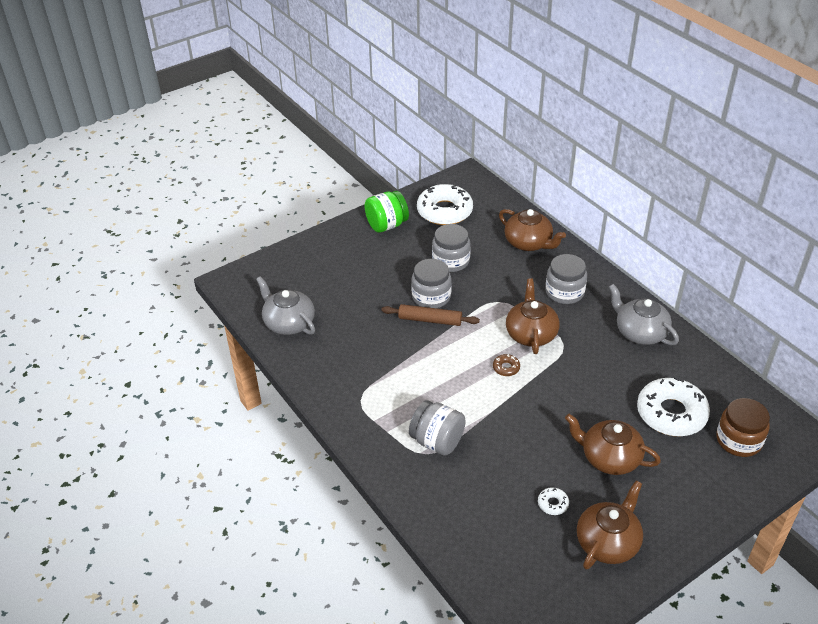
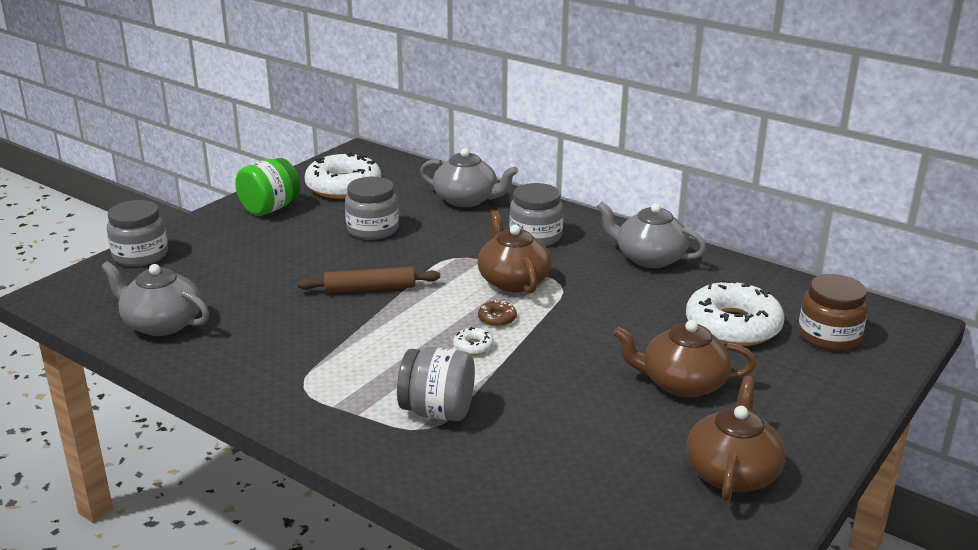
camera: 20 degrees left, 15 degrees down
grey jar [411,259,452,308] -> grey jar moved to [107,200,168,267]
brown teapot [499,209,566,251] -> grey teapot [420,148,518,207]
white donut [538,487,569,515] -> white donut moved to [453,327,494,355]

